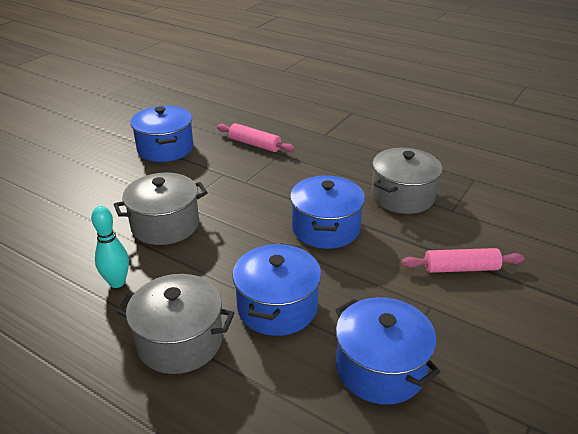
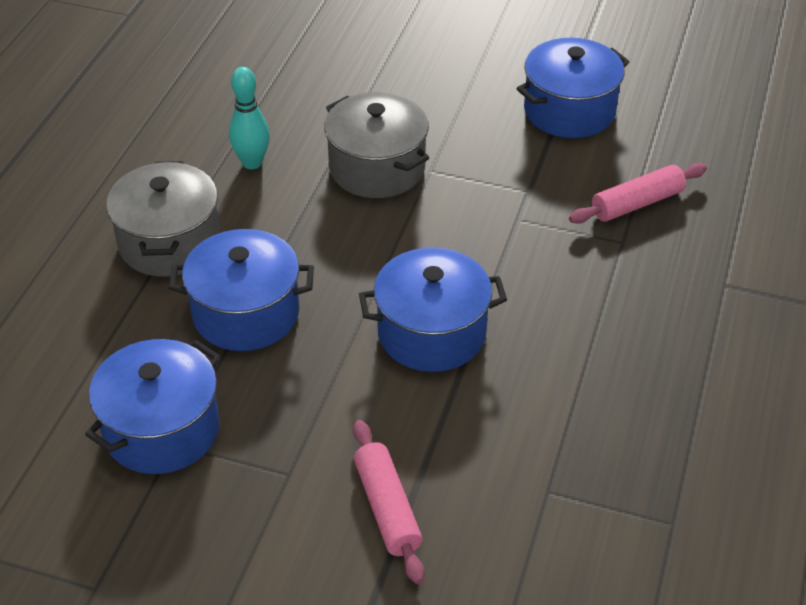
camera: 75 degrees right, 10 degrees up
pink rolling pin [217,123,295,152] -> pink rolling pin turned 45 degrees clockwise [569,163,707,224]
grey pot [371,148,443,214] -> none

